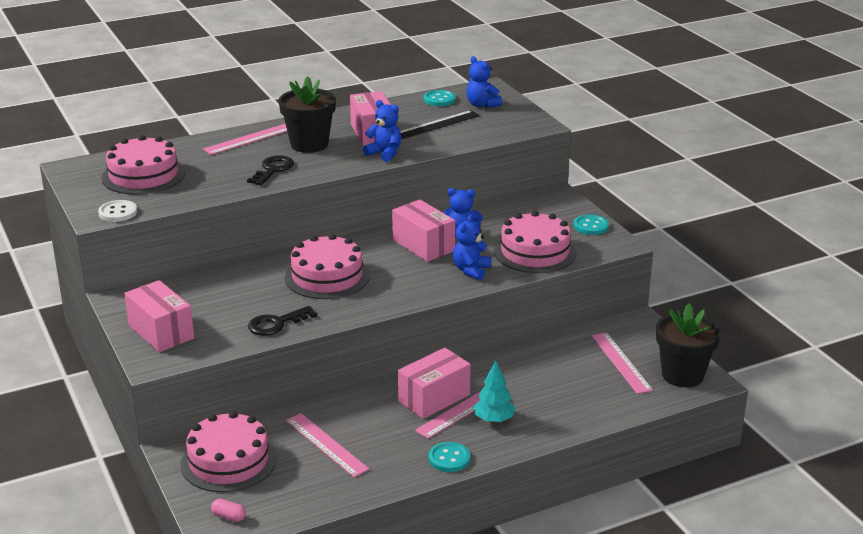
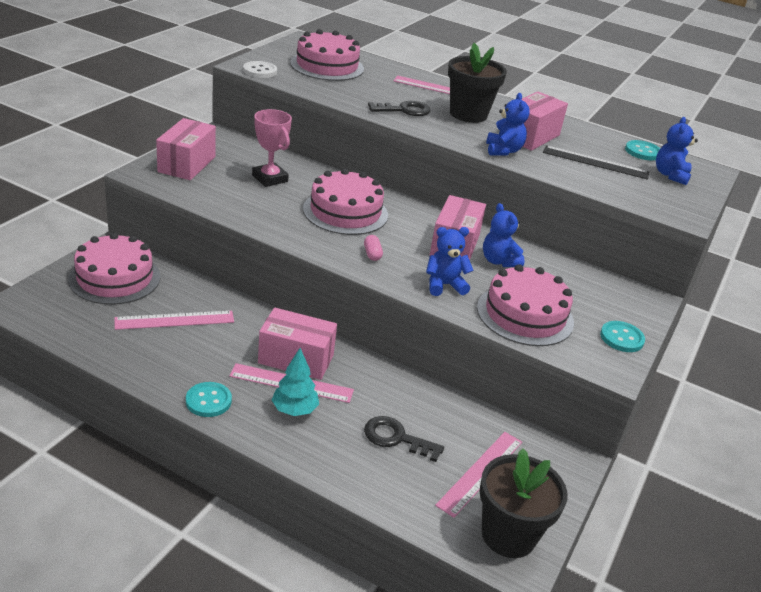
camera: 50 degrees right, 5 degrees up
pink capsule [211,499,246,522] -> pink capsule moved to [364,235,383,261]
black key [248,306,317,336] -> black key moved to [364,416,444,462]
pink ruler [286,413,369,477] -> pink ruler turned 60 degrees clockwise [115,311,234,330]
none -> pink trophy [252,109,292,187]

